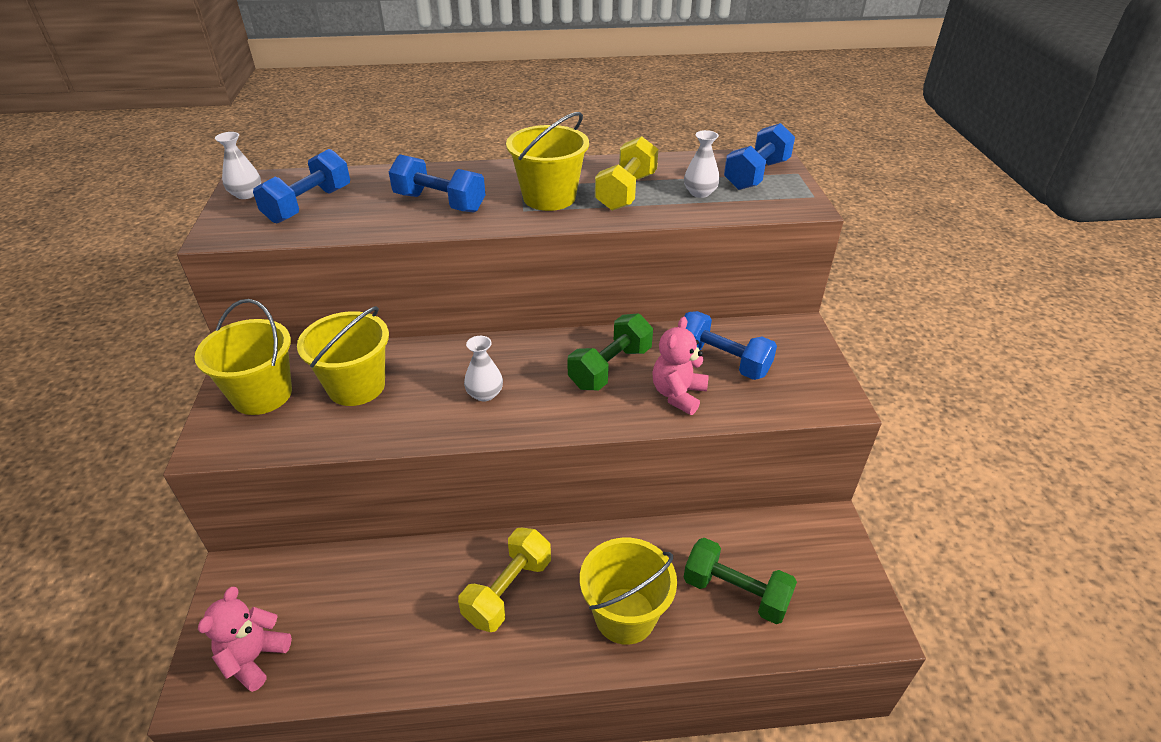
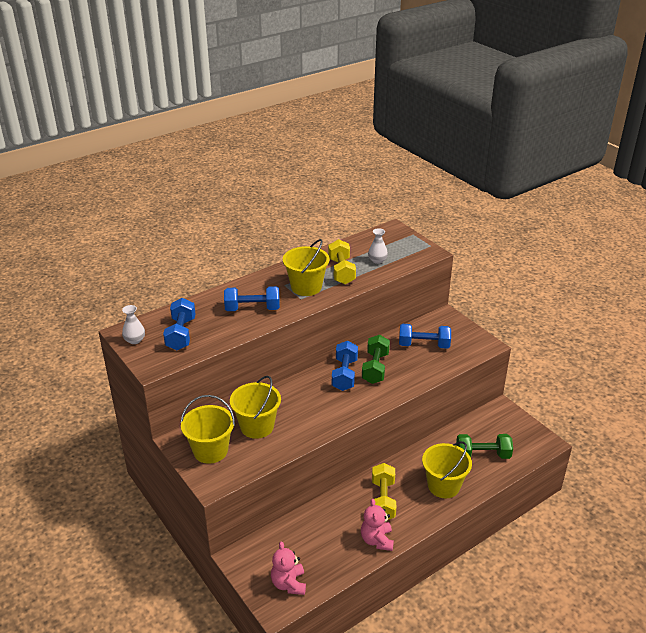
camera: 30 degrees left, 5 degrees down
white vase [464,336,503,402] -> none
pink teddy bear [652,317,709,415] -> pink teddy bear moved to [361,499,394,551]
blue dumbbell [724,123,795,190] -> blue dumbbell moved to [332,341,358,391]

